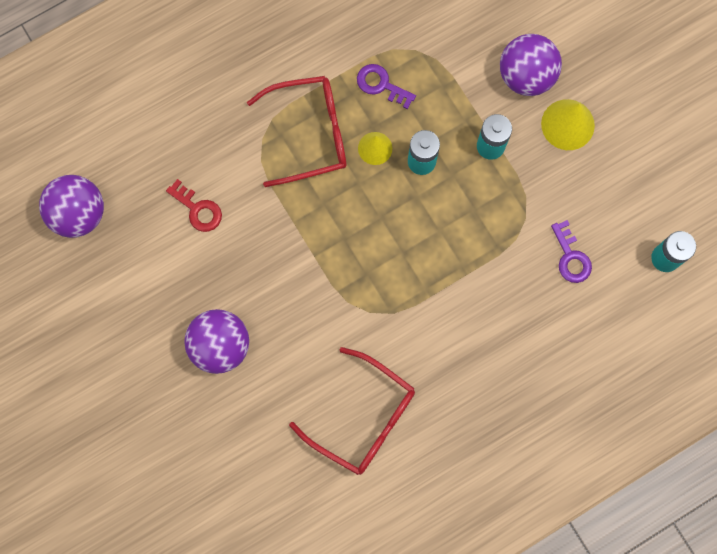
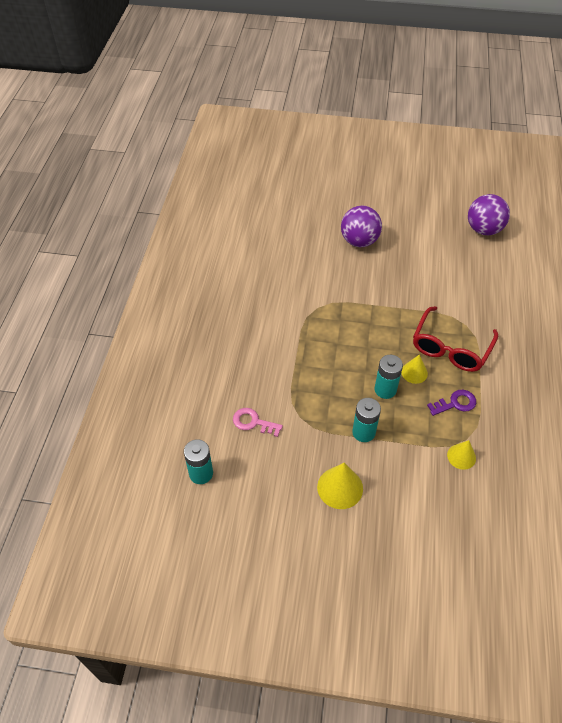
camera: 130 degrees right, 25 degrees down
red key [166,179,222,232] -> none
red glasses [289,347,415,475] -> none
purple ball [500,34,562,96] -> none
purple key [551,220,592,283] -> pink key [233,408,283,437]
none -> yellow cone [447,440,476,470]

